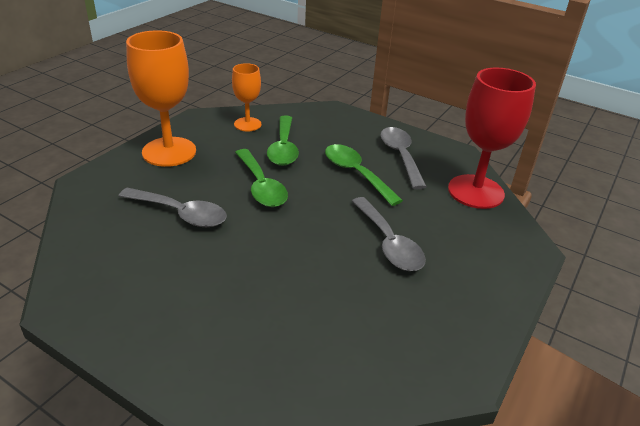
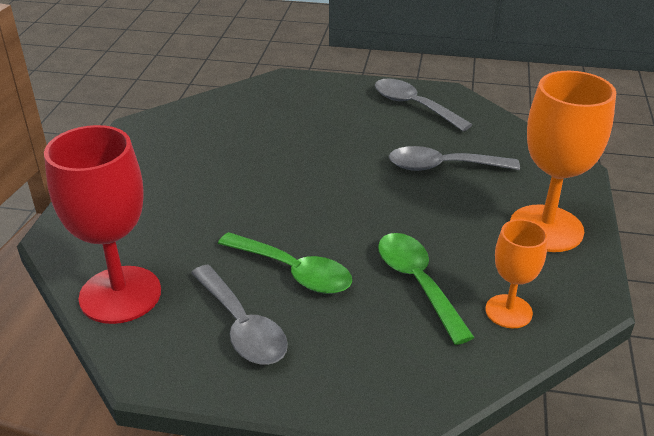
camera: 160 degrees right, 0 degrees up
green spoon [235,149,288,207] -> none
grey spoon [352,197,426,271] -> grey spoon moved to [375,78,472,131]

